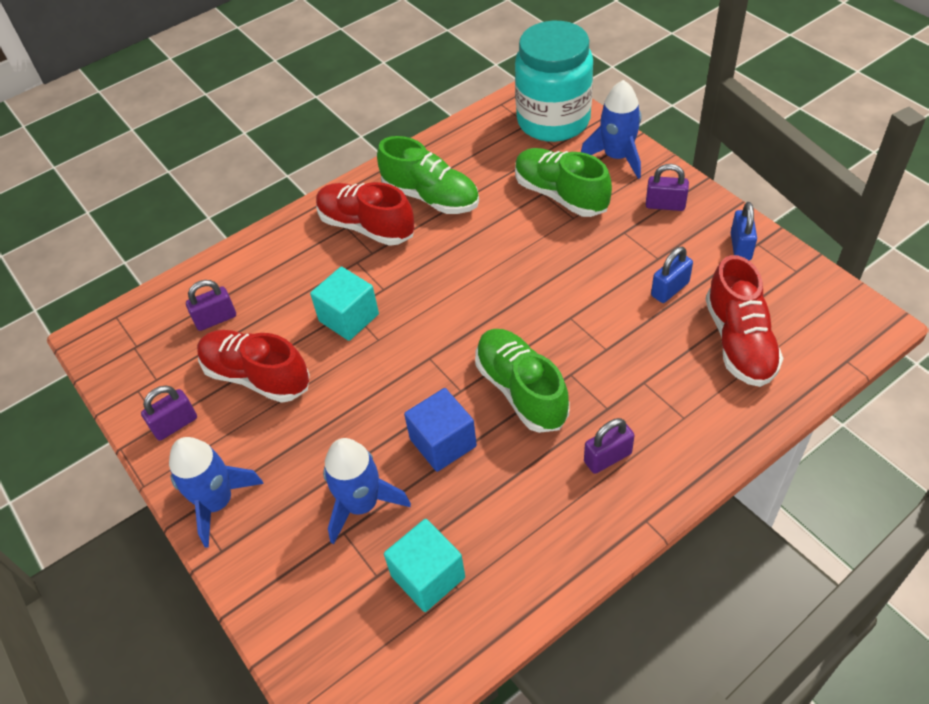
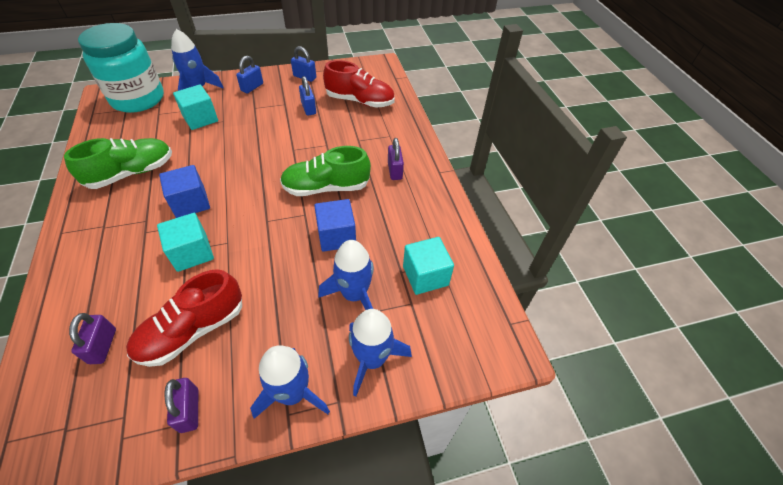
camera: 75 degrees left, 0 degrees up
red shoe [316,182,415,246] -> none
green shoe [515,148,612,217] -> turquoise cube [173,84,218,130]
purple padlock [646,164,689,211] -> blue padlock [236,56,263,94]
none -> blue cube [159,165,210,218]
none -> blue rocket [349,309,412,396]

